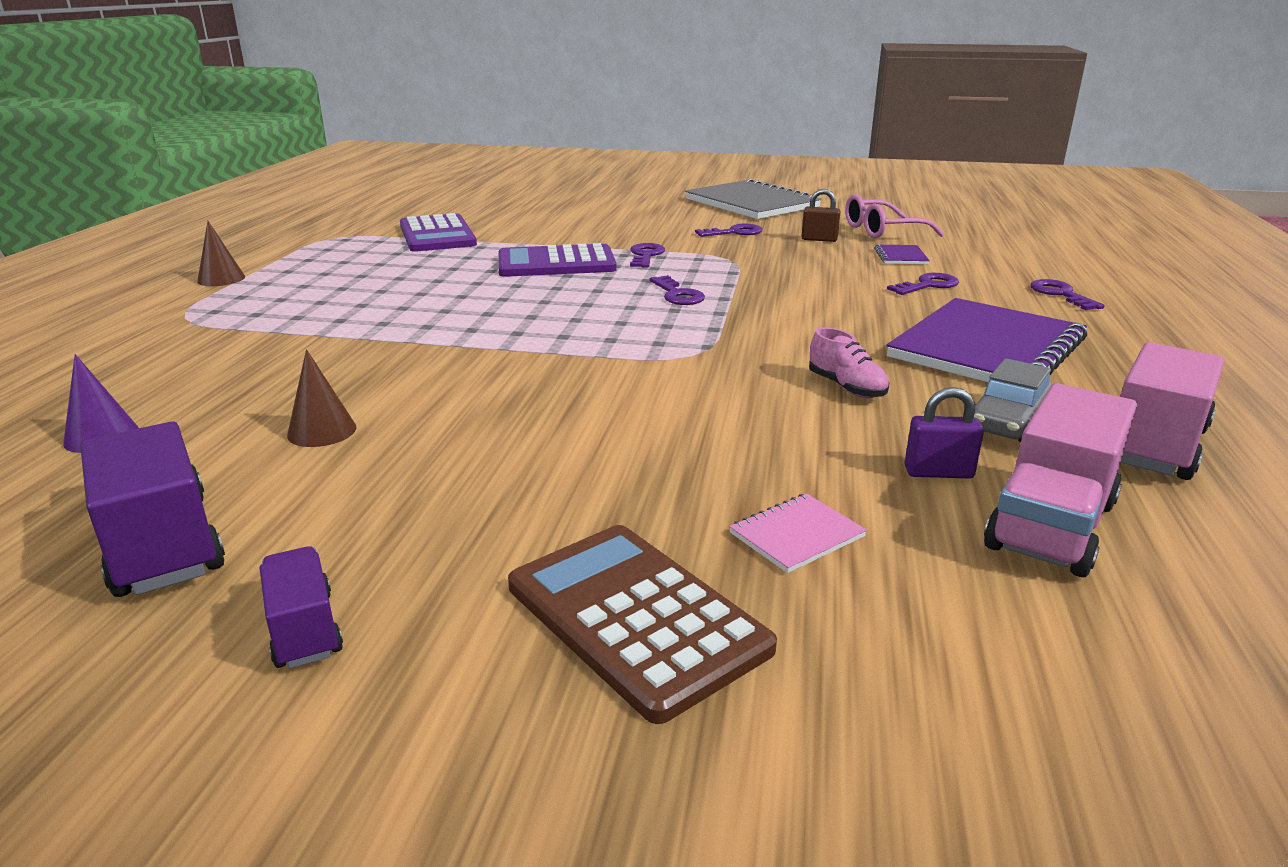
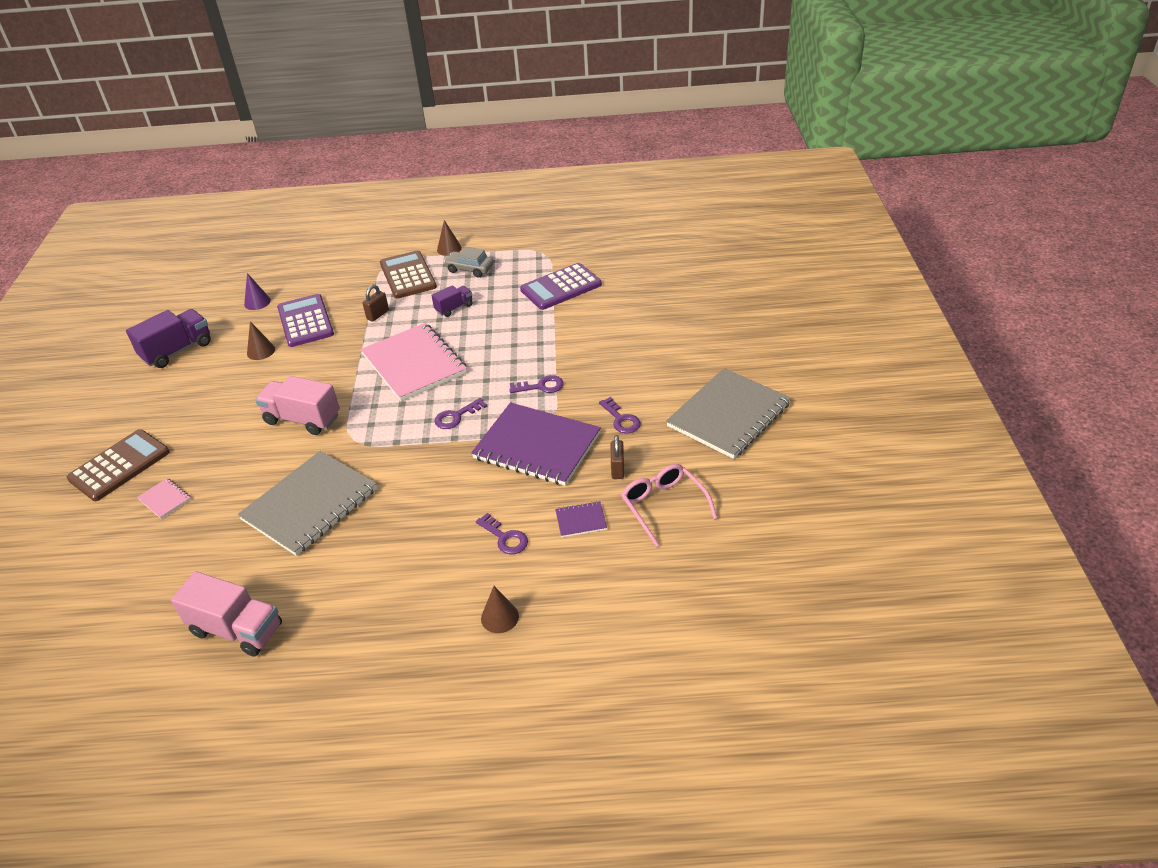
camera: 80 degrees right, 15 degrees up
purple truck [260,546,343,668] -> purple truck moved to [431,285,473,317]
purple calculator [498,243,617,277] -> purple calculator moved to [277,294,334,347]
pink shoe [809,327,889,398] -> grey notebook [238,451,377,556]
purple notebook [887,298,1087,382] -> purple notebook moved to [471,402,601,486]
purple padlock [905,387,984,478] -> none
grey car [974,358,1052,443] -> grey car moved to [444,247,494,278]
pink truck [984,383,1137,577] -> pink truck moved to [255,376,340,435]
purple key [1030,279,1105,310] -> brown cone [481,586,519,633]
none -> pink notebook [361,323,467,401]
none -> brown padlock [362,285,389,322]
none -> brown calculator [380,251,437,299]

